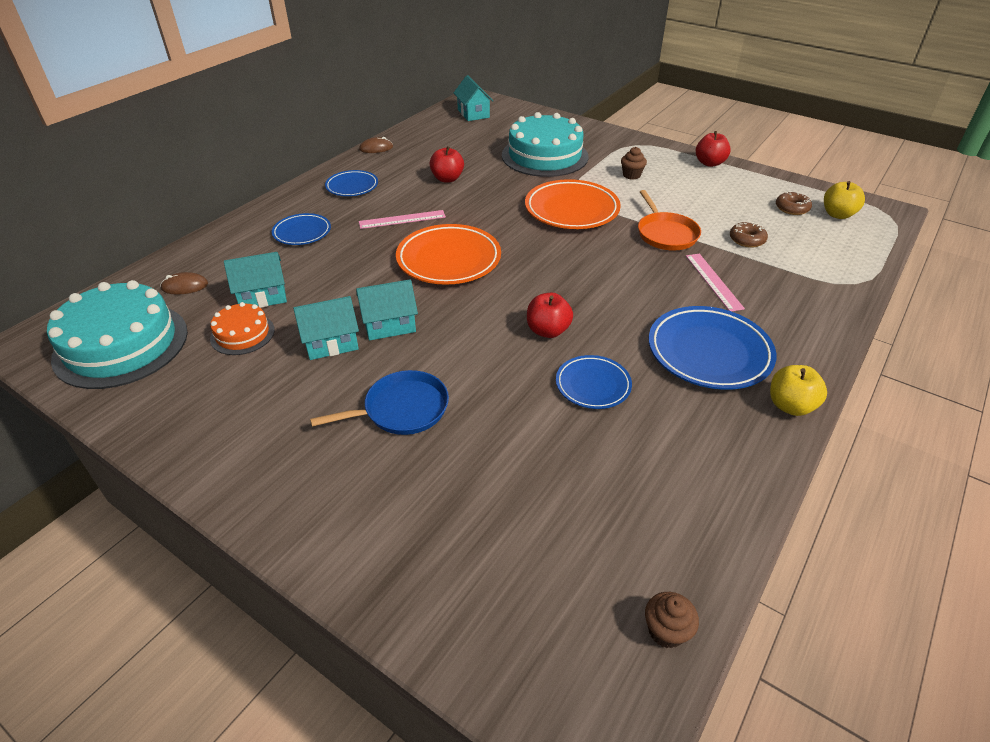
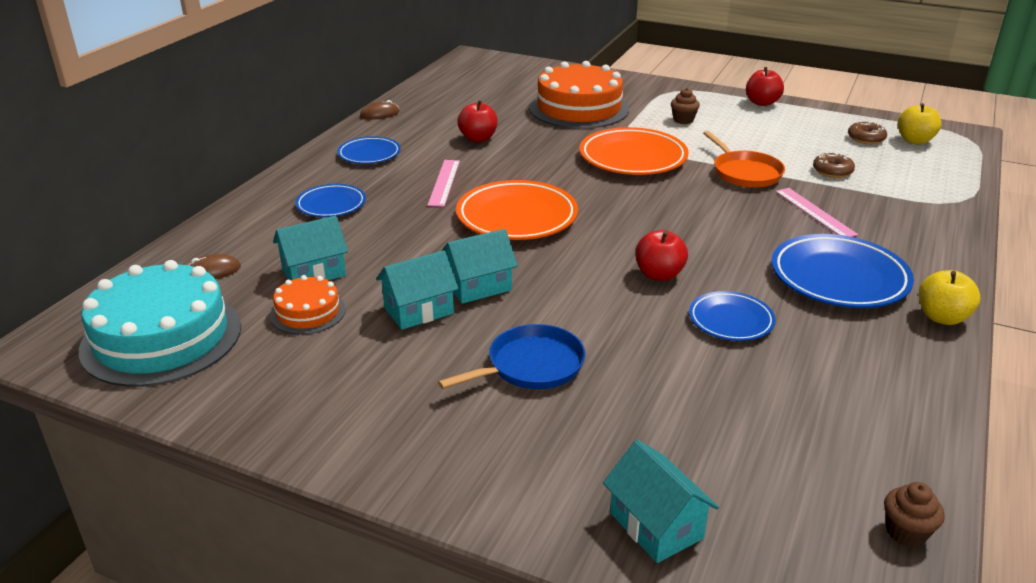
camera: 10 degrees left, 10 degrees down
pink ruler [359,210,446,229] -> pink ruler turned 60 degrees counterclockwise [428,160,460,207]
turquoise house [454,75,493,121] -> turquoise house moved to [603,440,719,563]
turquoise cake [502,112,589,177] -> orange cake [529,61,629,129]

